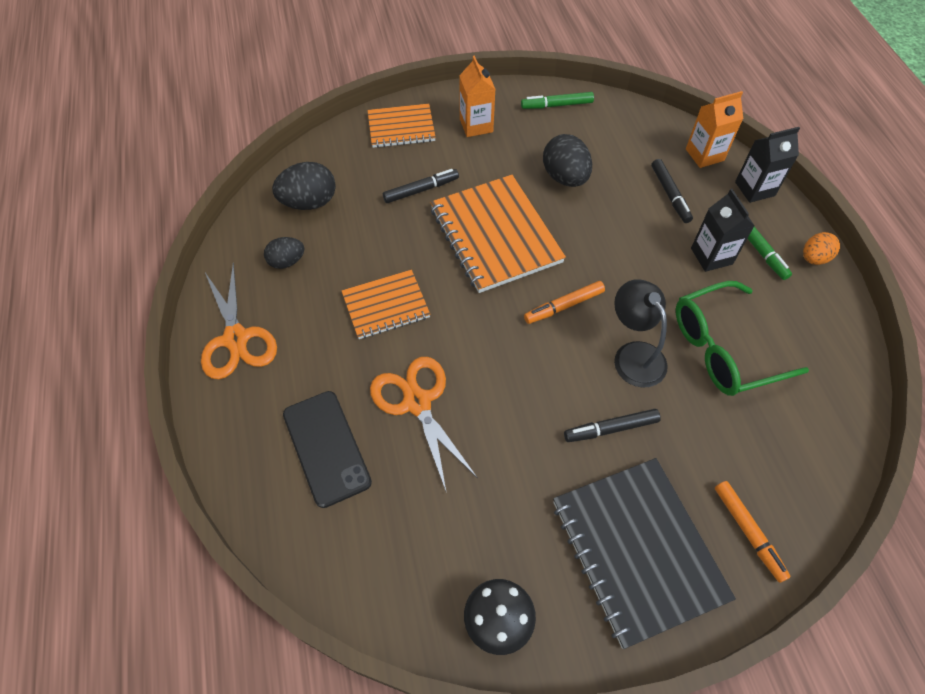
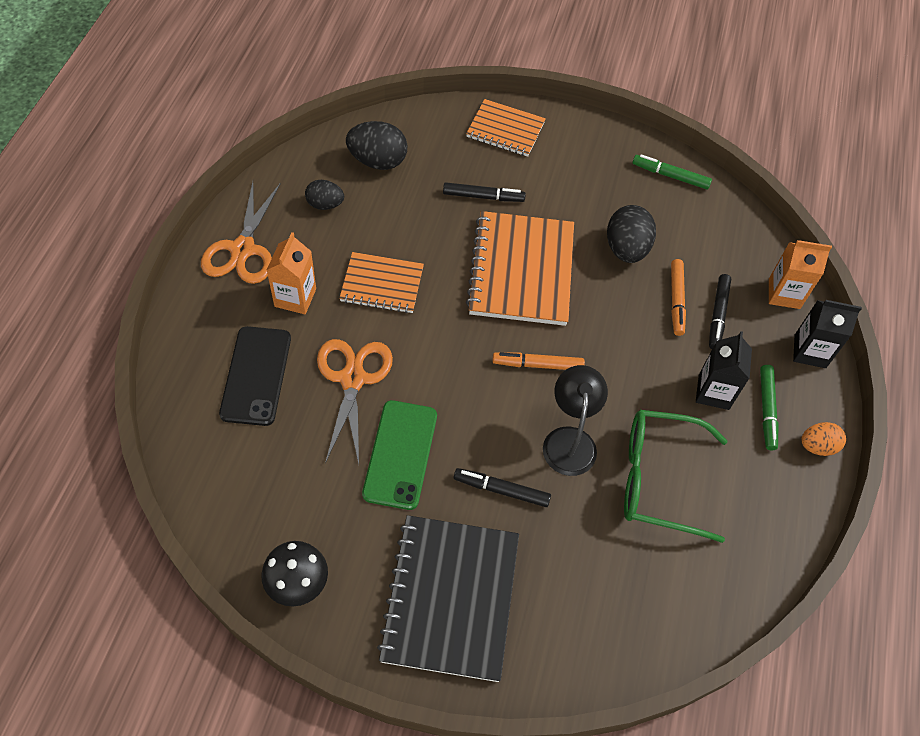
camera: 25 degrees right, 0 degrees up
orange carton [459,55,496,137] -> orange carton moved to [267,232,316,314]
orange marker [715,481,791,583] -> orange marker moved to [671,259,686,336]
none -> green phone [362,400,437,510]

